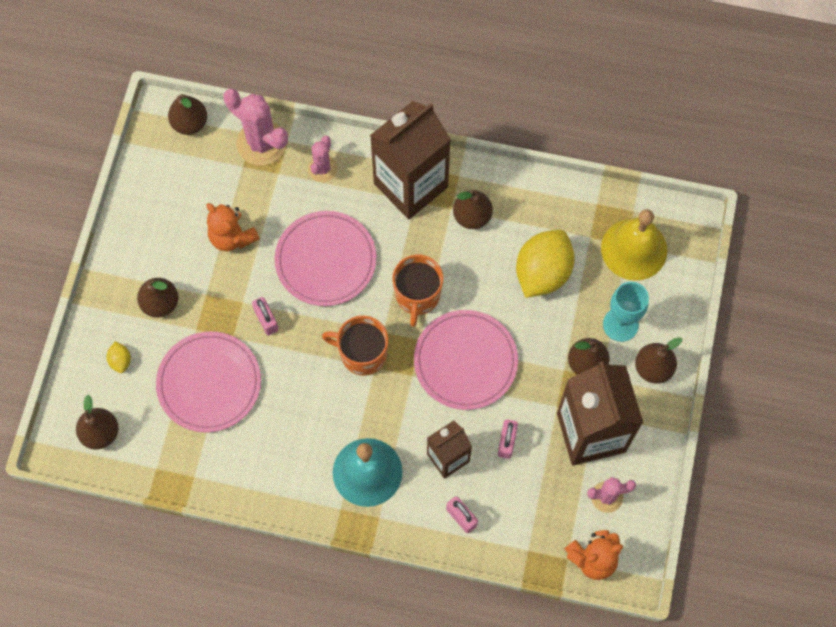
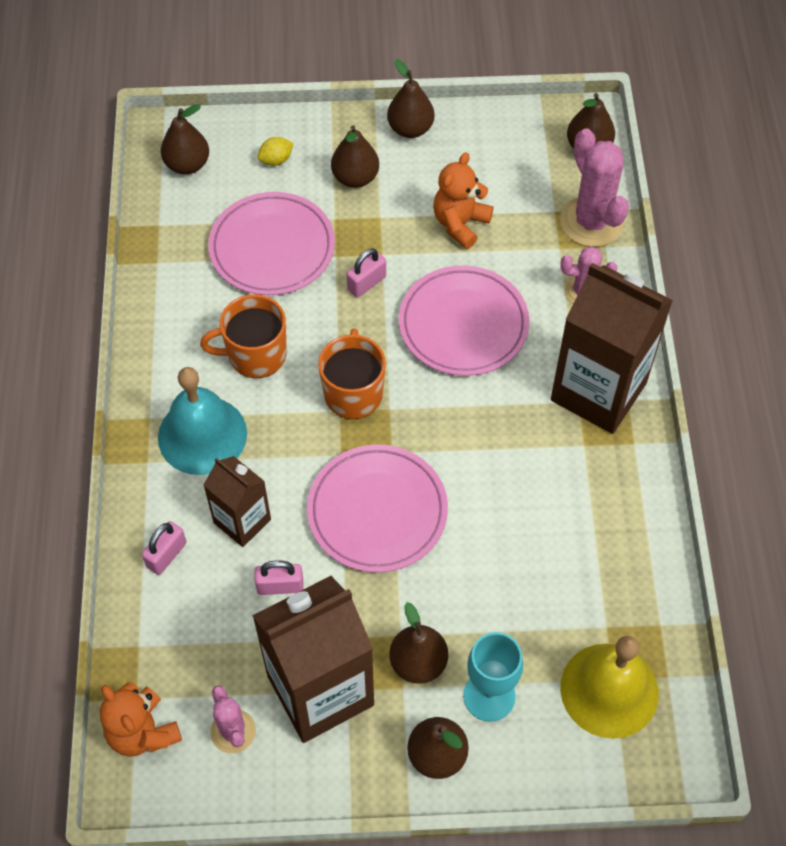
camera: 75 degrees right, 10 degrees down
pink cactus [223,88,288,166] -> pink cactus turned 45 degrees counterclockwise [560,128,629,247]
orange mug [392,255,443,327] -> orange mug moved to [200,294,286,378]
brown pear [453,190,493,229] -> brown pear moved to [387,59,435,138]
yellow lemon [516,230,575,298] -> none

